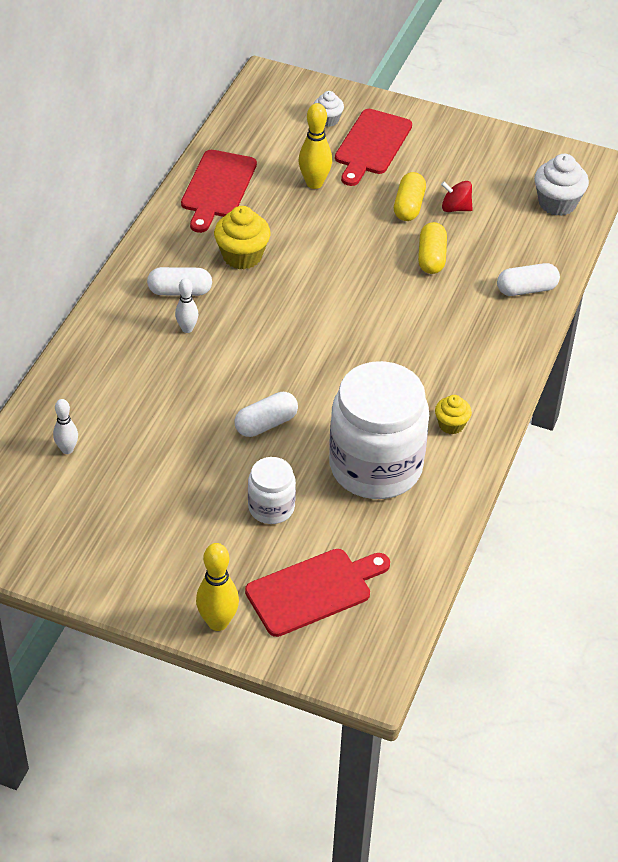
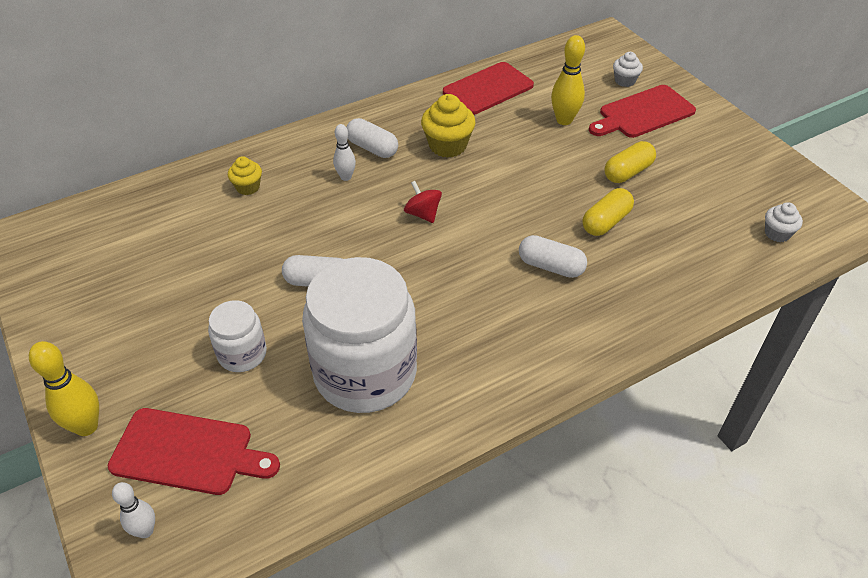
camera: 40 degrees right, 0 degrees up
white bowling pin [53,399,78,454] -> white bowling pin moved to [112,482,155,538]
yellow cupcake [435,395,472,434] -> yellow cupcake moved to [228,156,262,195]
red spinning top [441,181,473,212] -> red spinning top moved to [404,181,442,223]
white capsule [497,263,560,296] -> white capsule moved to [519,235,587,278]
white cupcake [534,154,589,216] -> white cupcake [765,202,803,242], size x0.60

